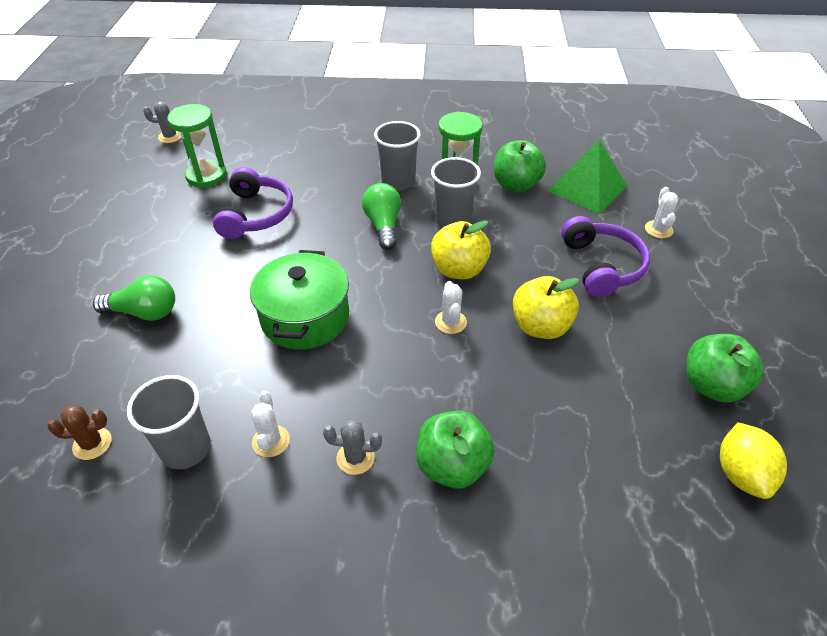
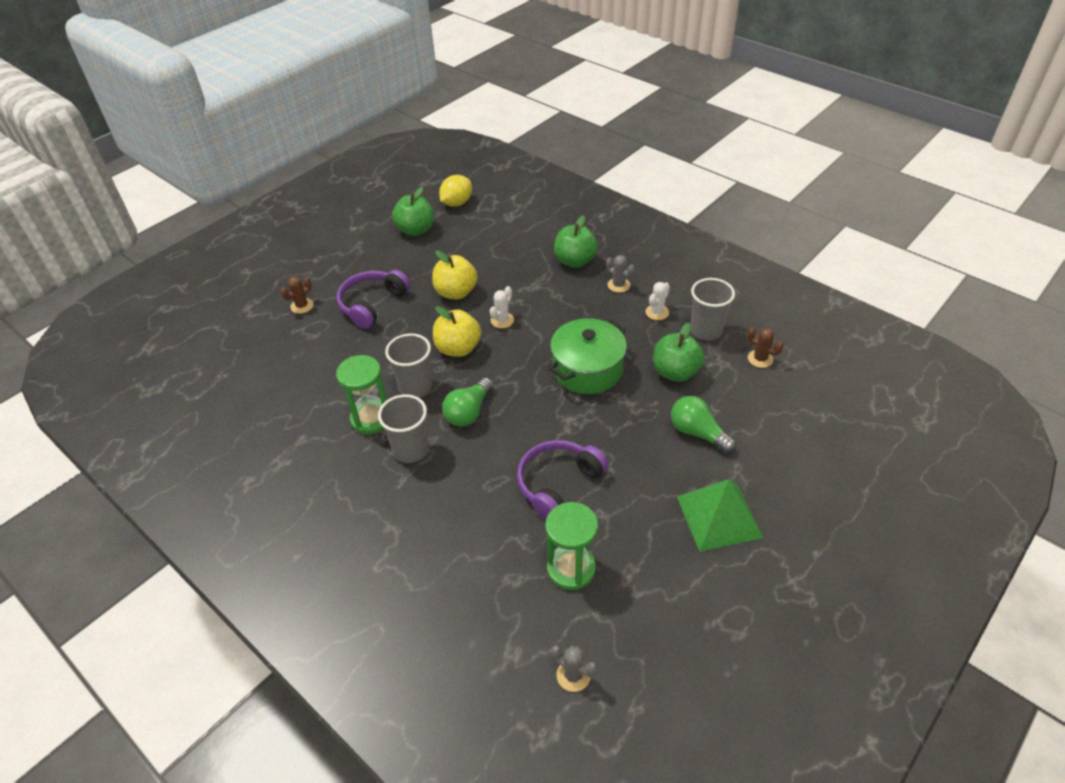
camera: 140 degrees left, 0 degrees up
green apple [494,140,546,192] -> green apple moved to [653,323,705,382]
green pyramid [548,139,627,214] -> green pyramid moved to [677,479,764,552]
white cactus [645,187,678,238] -> brown cactus [280,276,314,314]

